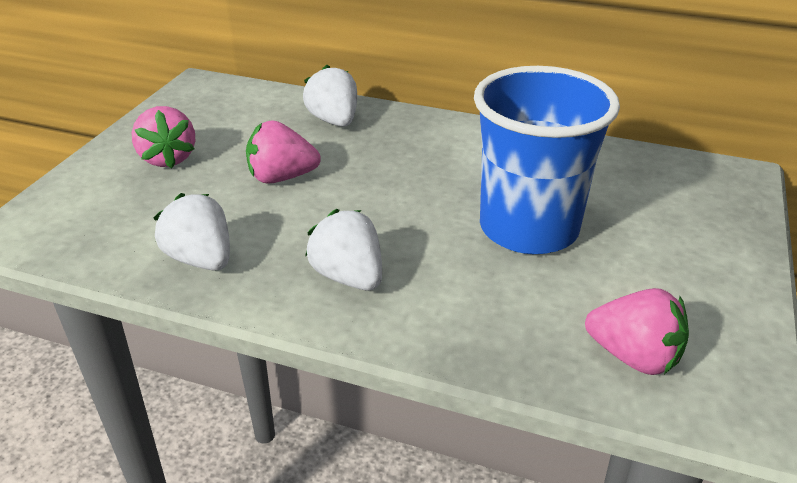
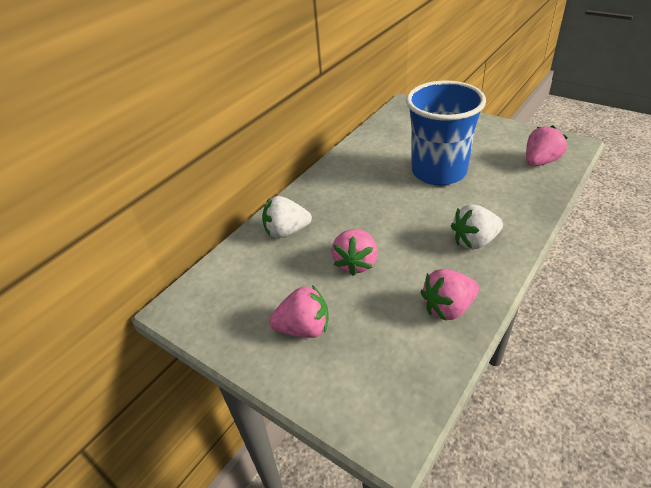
camera: 70 degrees left, 5 degrees up
white strawberry [153,193,230,271] -> pink strawberry [421,269,479,321]

